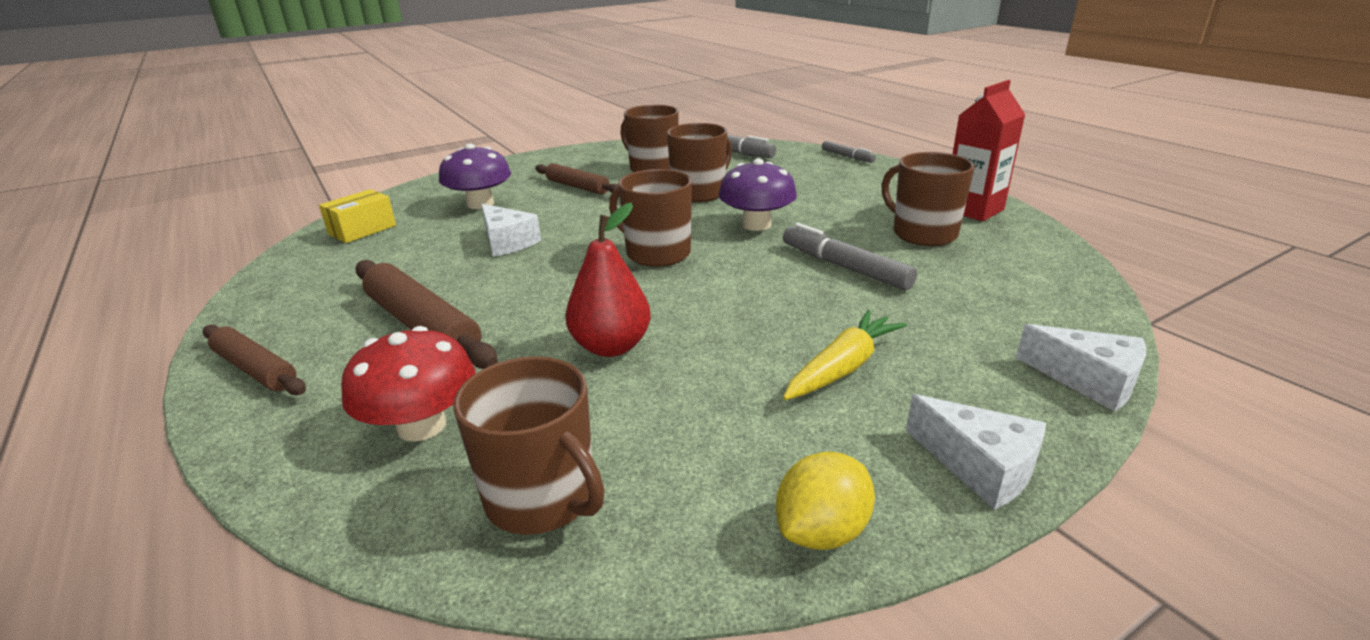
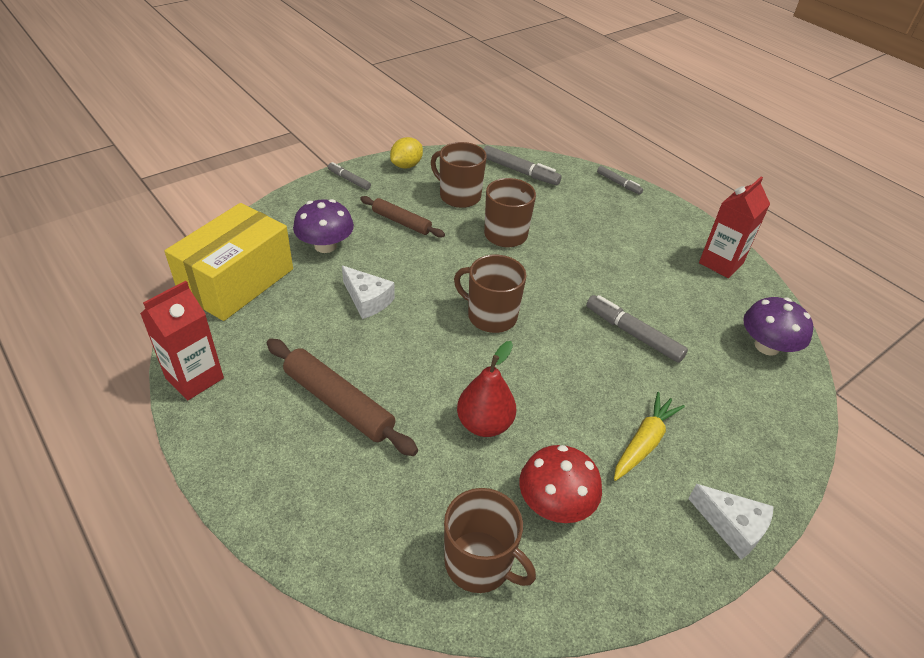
camera: 10 degrees left, 15 degrees up
brown rolling pin [202,325,306,395] -> none
yellow box [319,189,396,243] -> yellow box [165,203,293,321], size x2.12
red mushroom [341,326,475,442] -> red mushroom moved to [519,445,602,523]
purple mushroom [719,159,797,231] -> purple mushroom moved to [743,297,813,356]
yellow lemon [776,452,875,550] -> yellow lemon moved to [390,137,423,168]
brown mug [882,152,975,246] -> none
white cheese [1016,324,1146,412] -> none
none -> red carton [140,281,224,400]
none -> grey marker [328,162,371,190]

